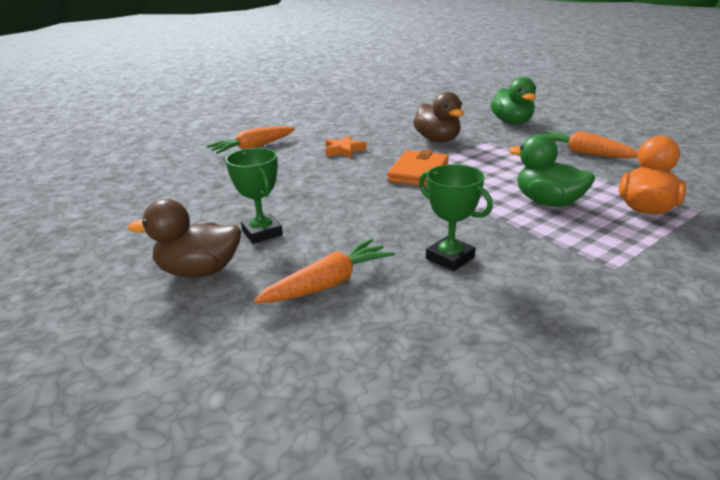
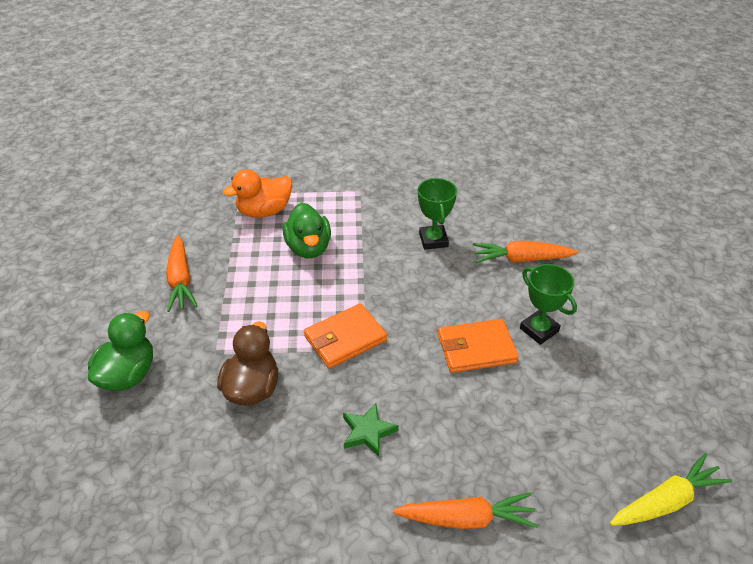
camera: 145 degrees left, 15 degrees up
brown duck [128,199,241,278] -> none
green trophy [225,148,283,244] -> green trophy turned 45 degrees counterclockwise [520,264,577,345]
orange star [325,136,366,158] -> green star [343,403,399,457]
none -> orange wallet [438,319,518,373]
none -> yellow carrot [610,453,732,526]

